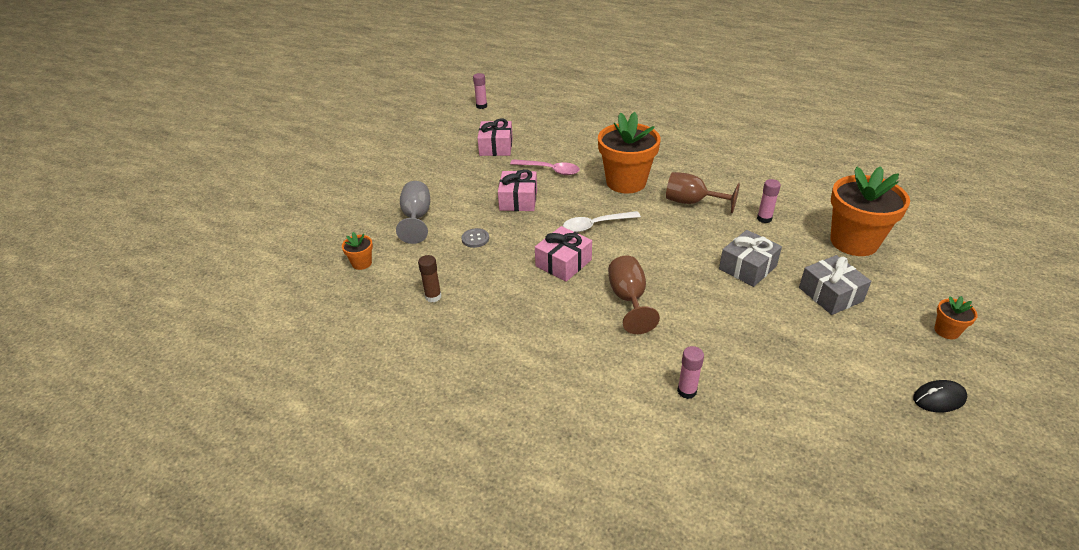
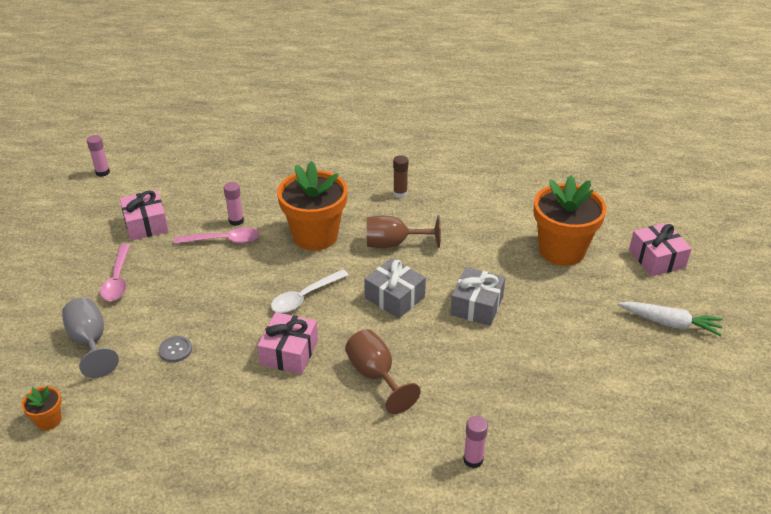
camera: 25 degrees left, 0 degrees up
brown glue stick [418,255,442,302] -> brown glue stick moved to [393,155,408,198]
pink gift [498,169,537,211] -> pink gift moved to [629,223,692,276]
pink glue stick [757,179,781,223] -> pink glue stick moved to [224,182,244,226]
grey gift [799,255,871,315] -> grey gift moved to [364,258,426,318]
black mouse [913,380,968,413] -> none
orange flower pot [934,296,978,339] -> white carrot [618,301,723,336]
none -> pink spoon [100,244,130,301]

